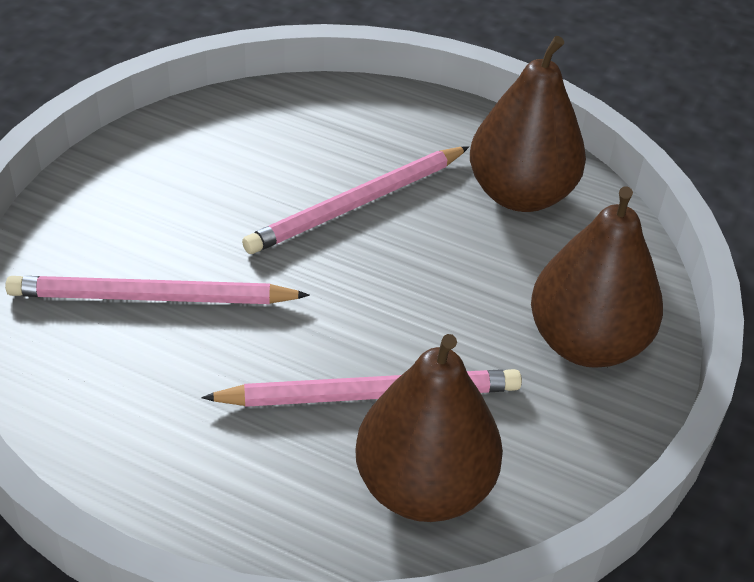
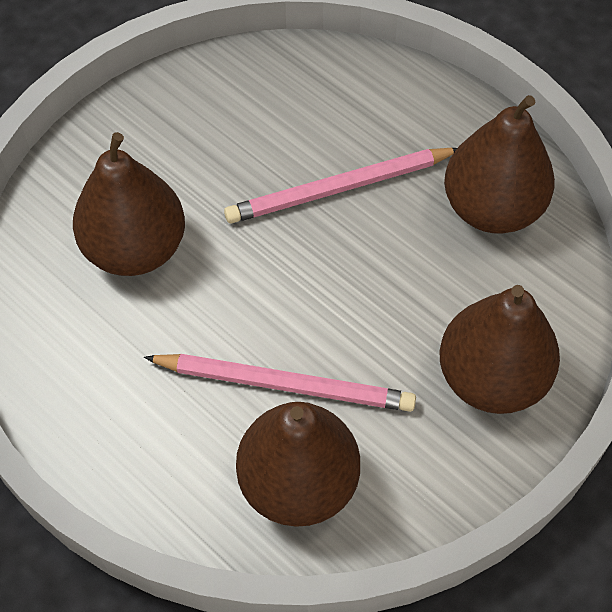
camera: 20 degrees right, 15 degrees up
pink pencil [5,276,310,304] -> brown pear [73,132,185,276]

